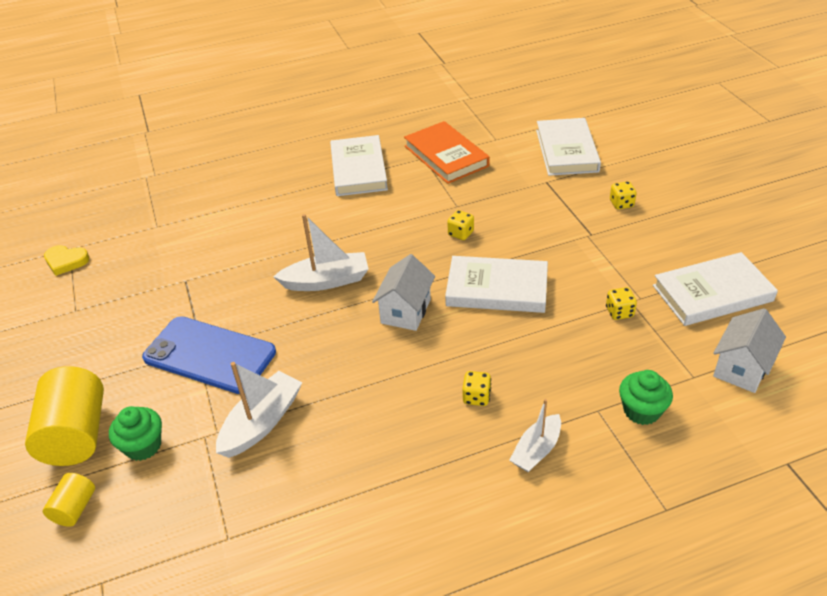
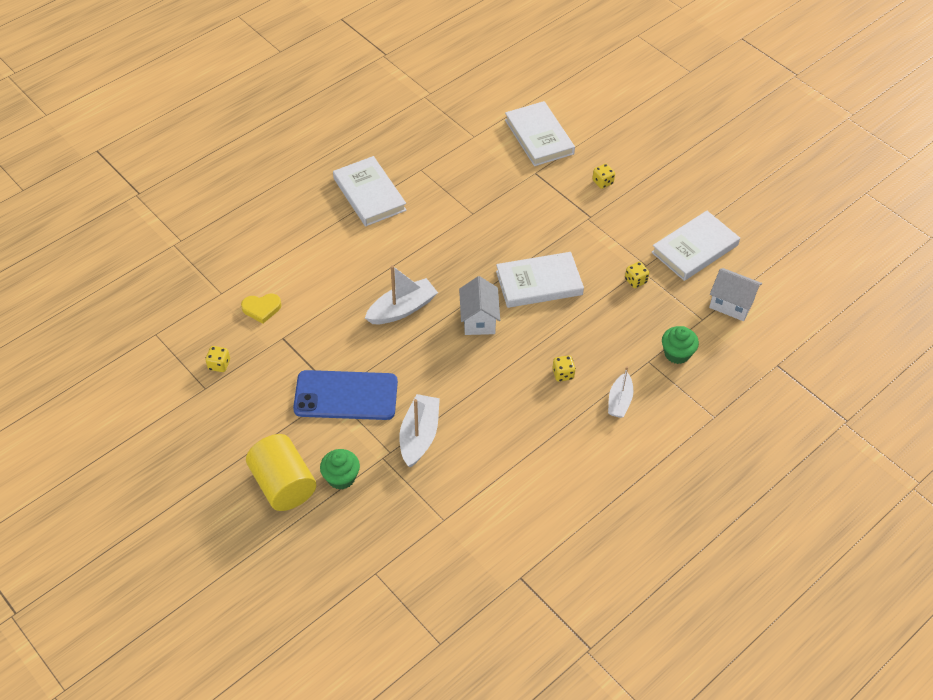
camera: 25 degrees left, 10 degrees up
yellow cylinder [43,473,95,527] -> none
yellow heart [44,245,89,276] -> yellow heart moved to [241,294,282,323]
orange book [404,121,490,184] -> none
yellow dice [447,210,474,240] -> yellow dice moved to [205,346,230,372]
white house [713,308,786,393] -> white house turned 75 degrees counterclockwise [709,268,762,321]

